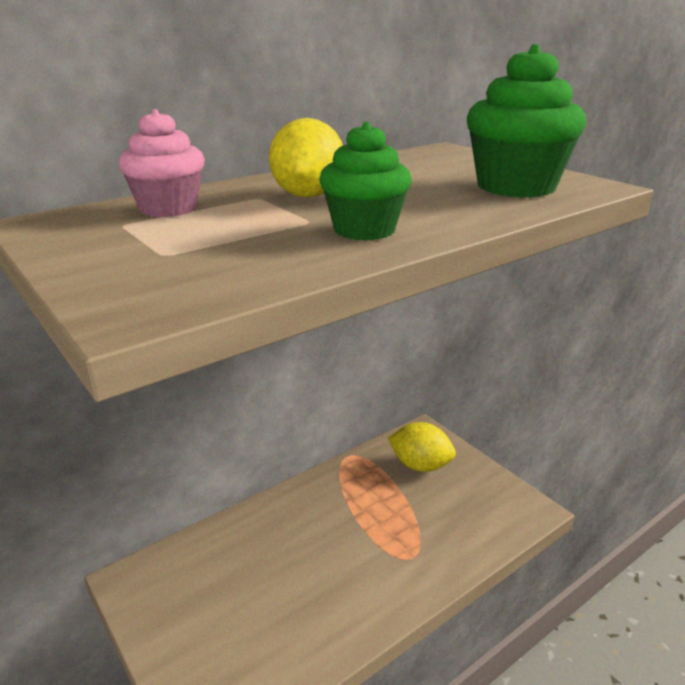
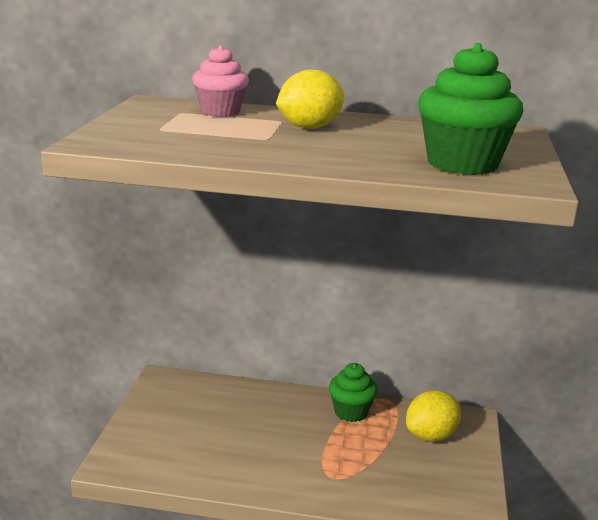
camera: 45 degrees right, 5 degrees down
green cupcake [319,122,412,241] -> green cupcake moved to [329,363,378,422]
yellow lemon [388,422,456,472] -> yellow lemon turned 75 degrees clockwise [406,390,461,441]

